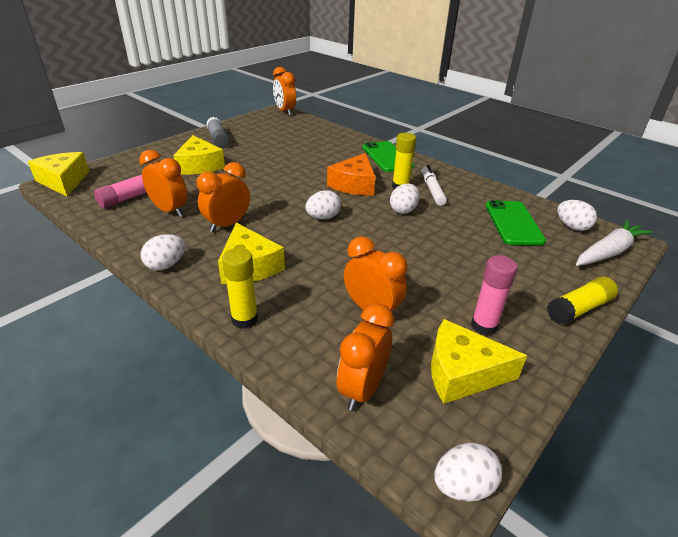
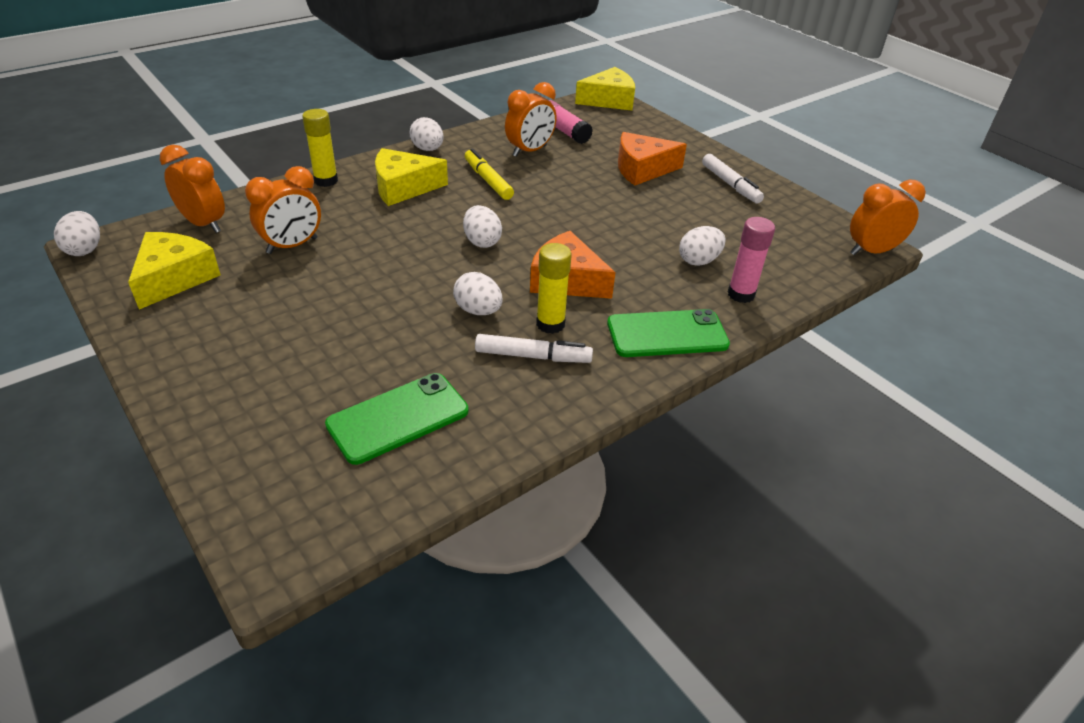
camera: 100 degrees right, 5 degrees up
yellow cheese [173,135,225,175] -> orange cheese [618,132,687,186]
orange clock [196,162,250,232] -> yellow marker [465,148,514,200]
grey glue stick [206,117,230,148] -> white marker [702,154,764,203]
pink glue stick [471,255,517,335] -> pink glue stick moved to [728,217,775,303]
green phone [486,200,546,245] -> green phone turned 45 degrees counterclockwise [325,373,469,465]
yellow glue stick [547,276,618,324] -> none
white egg [557,200,597,231] -> white egg moved to [679,226,726,266]
white carrot [576,220,654,266] -> none

